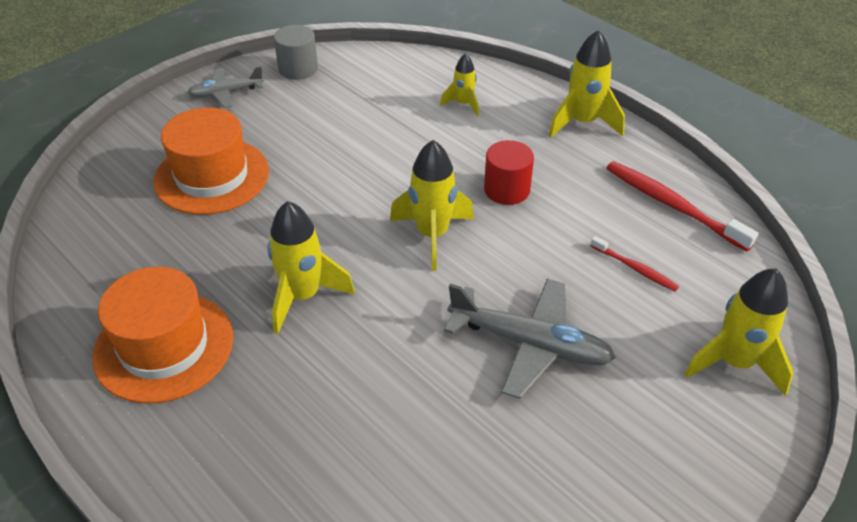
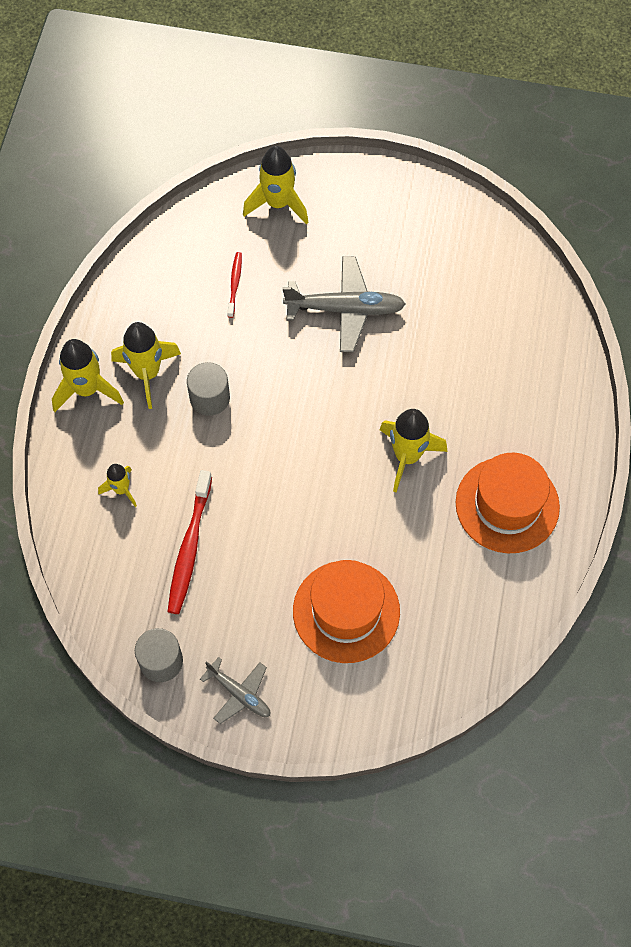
camera: 125 degrees left, 20 degrees up
yellow rocket [390,140,474,271] -> yellow rocket moved to [111,322,181,409]
grey plane [444,279,616,399] -> grey plane turned 105 degrees clockwise [283,256,406,352]
red cylinder [484,140,534,205] -> grey cylinder [187,362,230,416]
red toothbrush [607,161,759,251] -> red toothbrush moved to [168,470,212,614]

